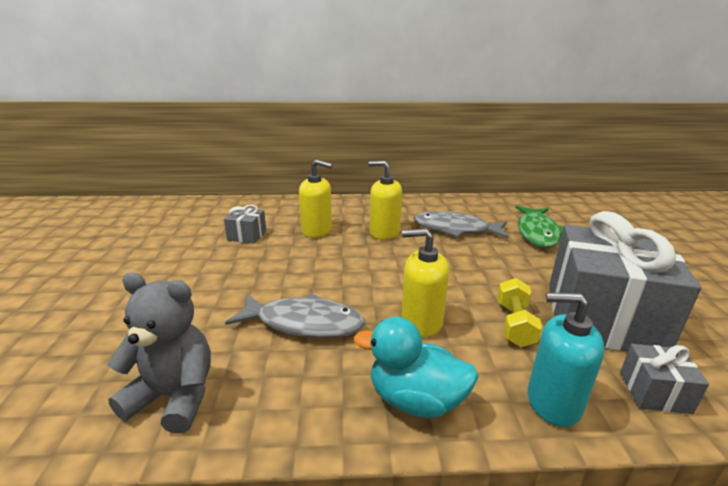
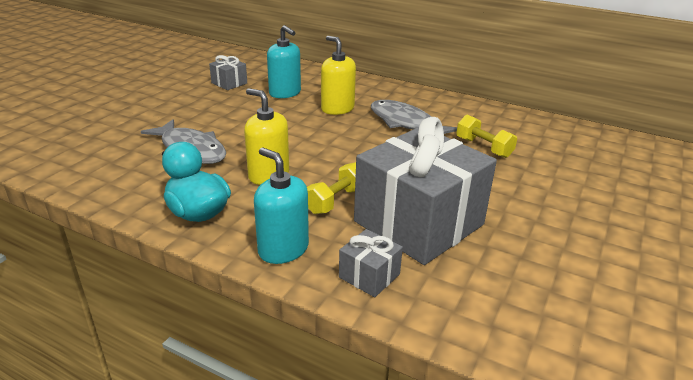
camera: 30 degrees right, 5 degrees up
grey teddy bear [107,273,211,434] -> none
yellow soap dispenser [299,160,332,238] -> turquoise soap dispenser [267,25,301,98]
green fish [515,206,564,248] -> yellow dumbbell [456,115,517,158]

